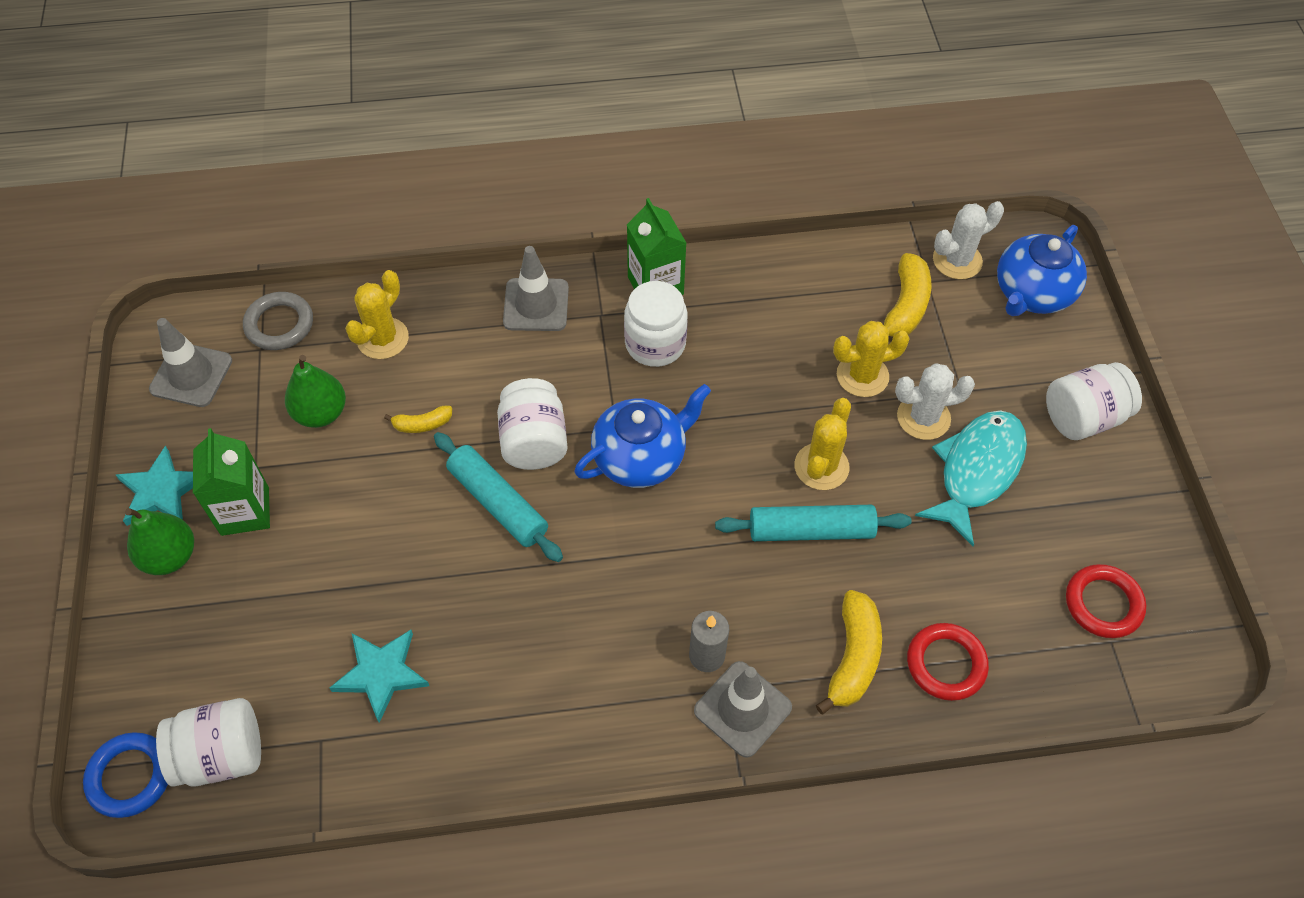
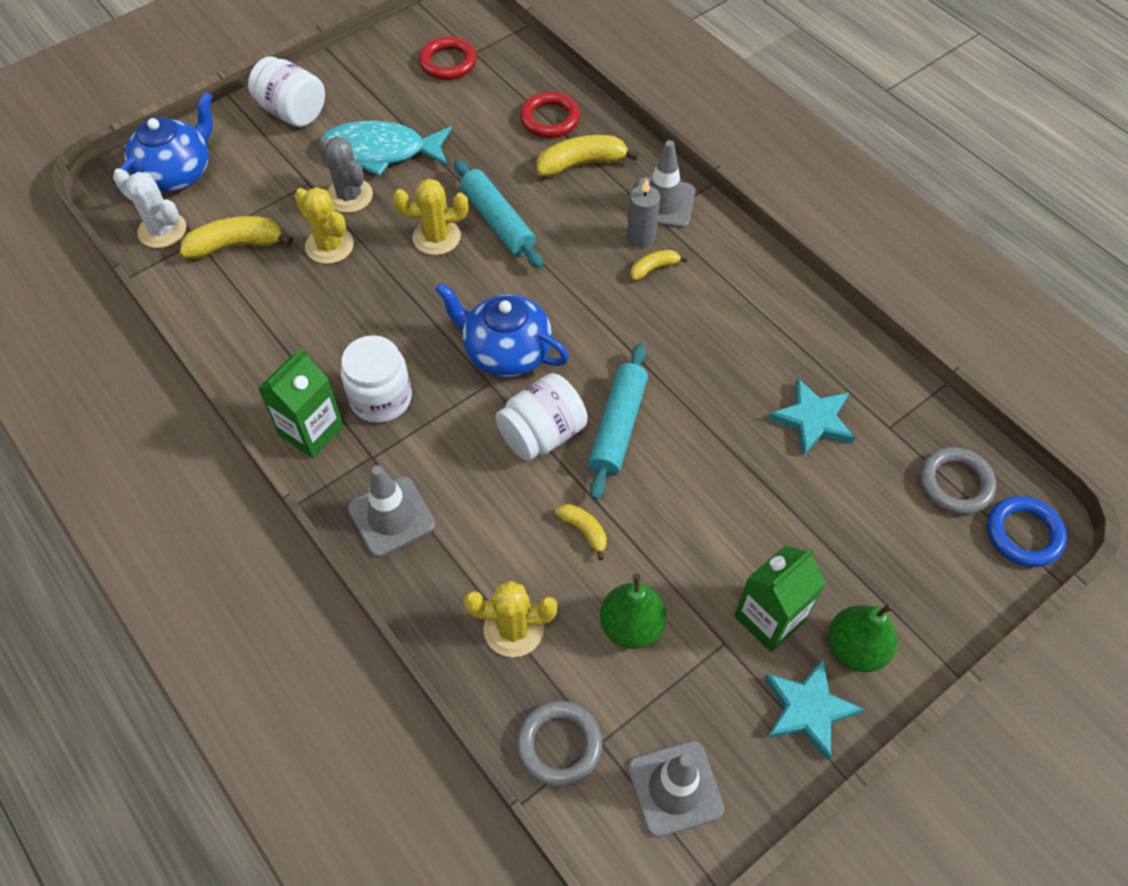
camera: 120 degrees left, 0 degrees up
white jar [156,698,261,787] -> grey ring [920,447,997,515]
white cactus [895,363,975,440] -> grey cactus [318,137,373,213]
blue teapot [997,225,1087,316] -> blue teapot turned 60 degrees counterclockwise [116,92,213,193]
none -> yellow banana [630,250,687,280]

